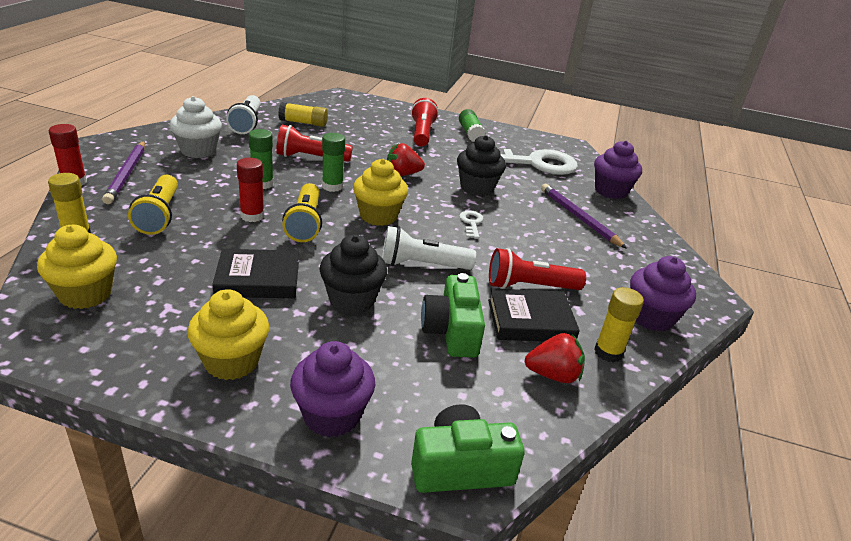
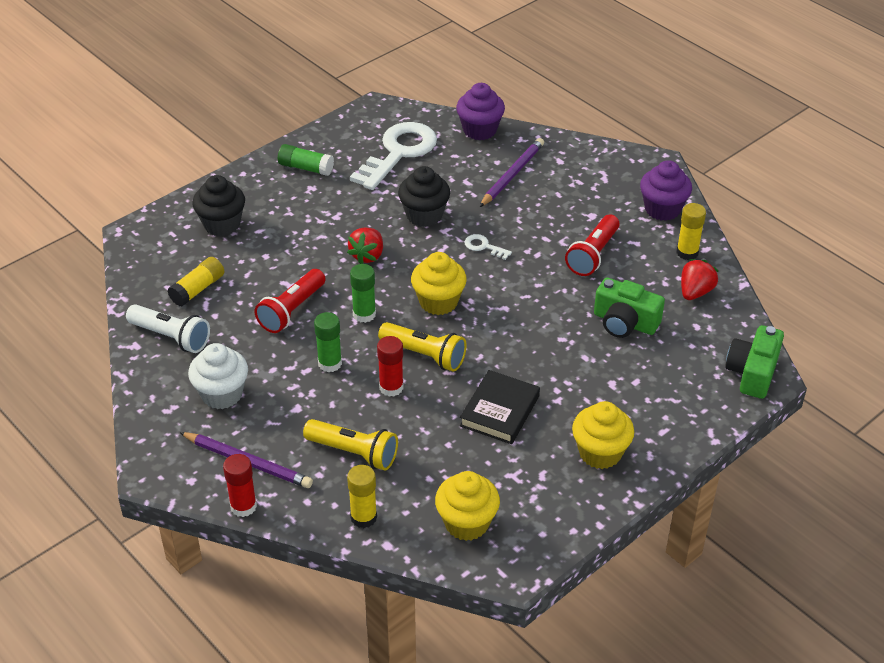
camera: 55 degrees left, 10 degrees up
purple cupcake [290,341,375,437] -> none
black cupcake [319,235,387,314] -> black cupcake moved to [192,175,245,236]
white flashlight [382,226,476,270] -> none
red flashlight [411,98,439,146] -> none
black book [488,288,580,341] -> none
purple pencil [541,184,627,249] -> purple pencil turned 120 degrees clockwise [480,138,544,207]

